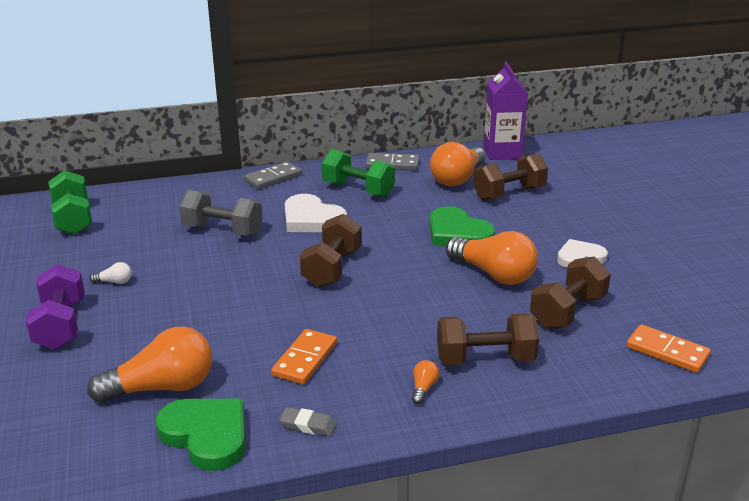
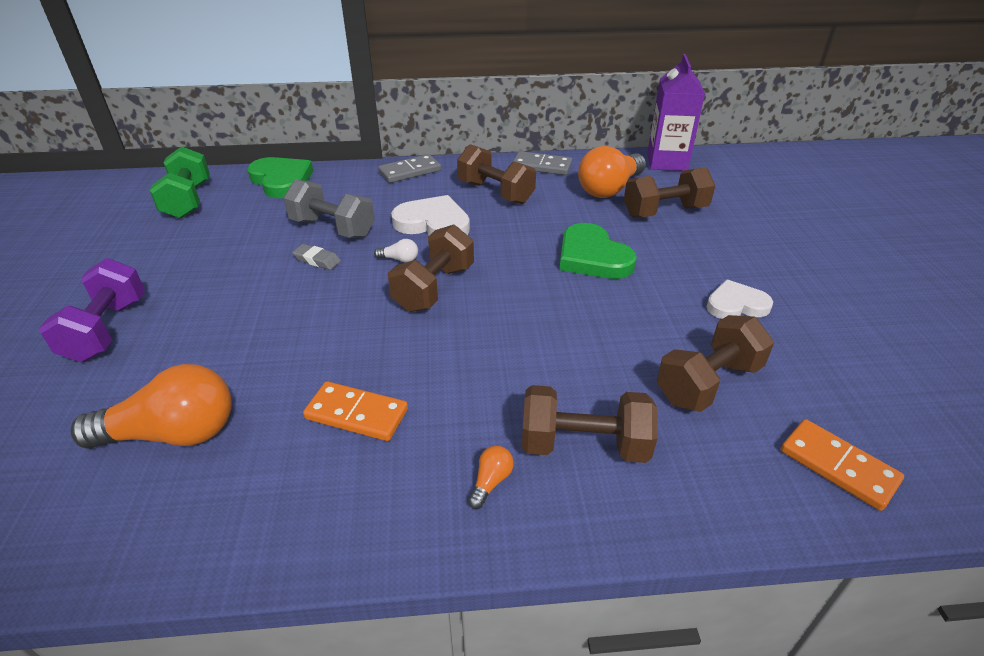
camera: 10 degrees right, 10 degrees up
white light bulb [90,262,132,284] -> white light bulb moved to [374,239,418,263]
green heart [156,399,245,471] -> green heart moved to [247,157,313,198]
orange domino [271,329,337,385] -> orange domino turned 75 degrees clockwise [303,381,408,441]
grey eraser [280,407,337,437] -> grey eraser moved to [292,244,341,270]
white heart [285,194,347,232] -> white heart turned 150 degrees clockwise [391,195,470,236]
green dumbbell [322,149,395,197] -> brown dumbbell [457,144,536,204]
orange light bulb [446,231,538,285] -> none

